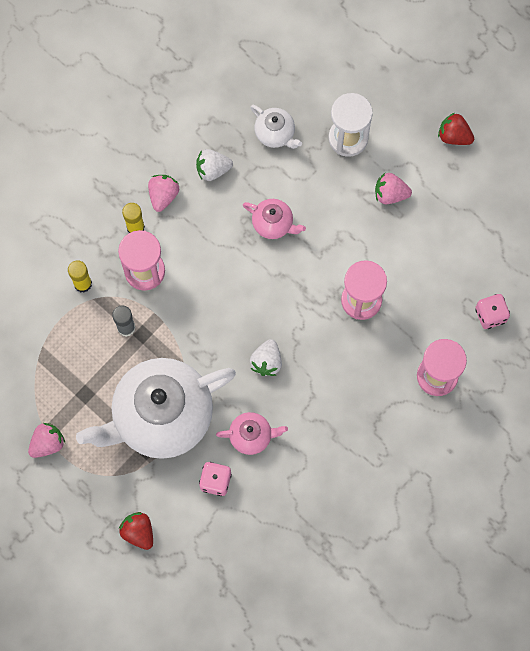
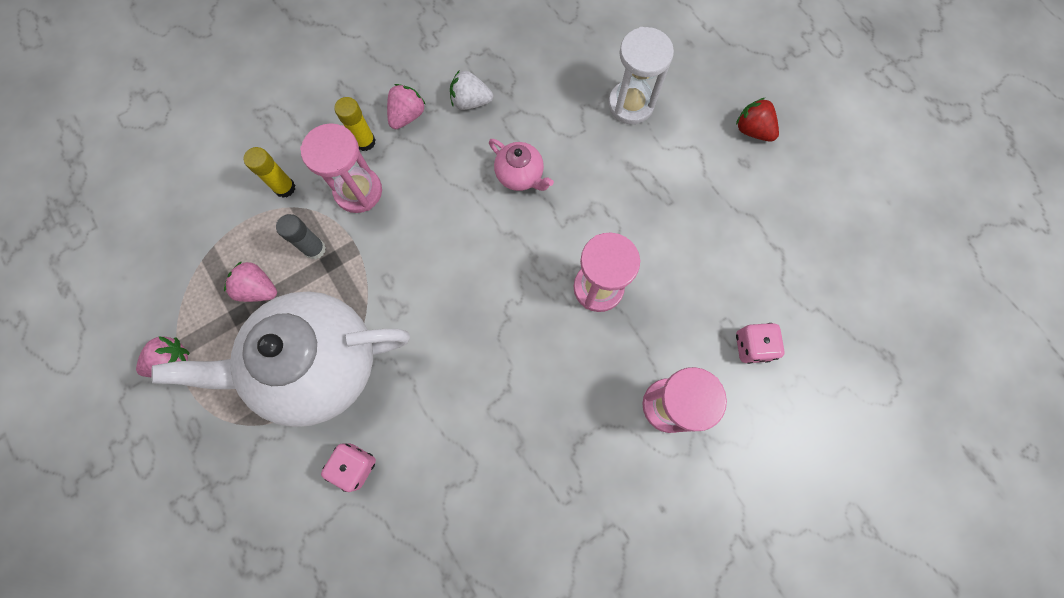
camera: 15 degrees right, 0 degrees up
red strawberry [119,512,153,550] -> none
pink teapot [216,412,288,455] -> none
white teapot [250,105,302,149] -> none
white strawberry [250,339,282,376] -> none
pink strawberry [375,173,412,204] -> pink strawberry moved to [224,261,277,302]

